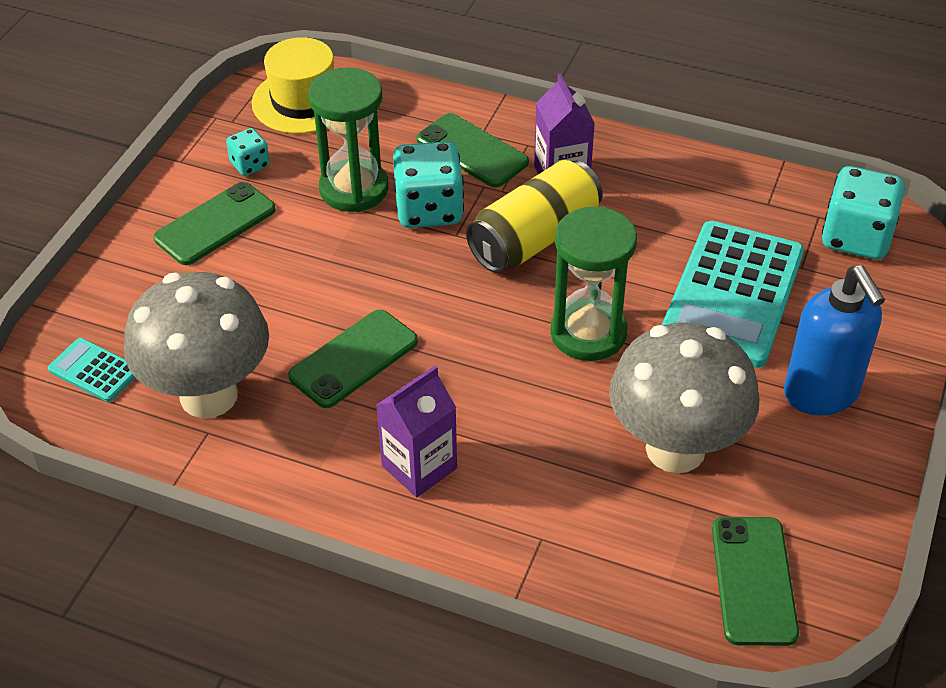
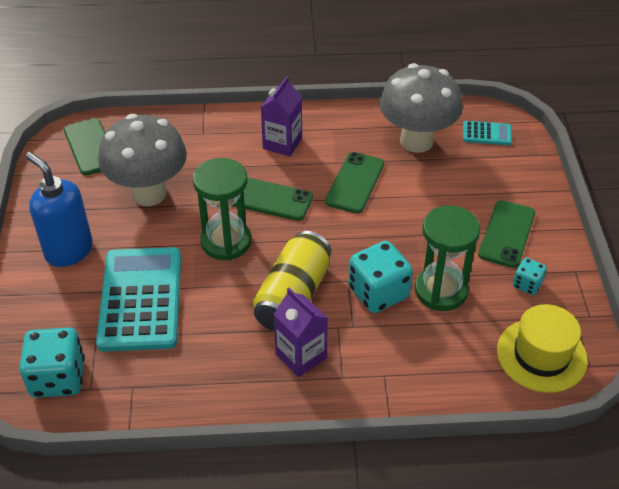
camera: 155 degrees right, 0 degrees up
green phone [417,113,529,187] -> green phone moved to [232,177,313,221]

